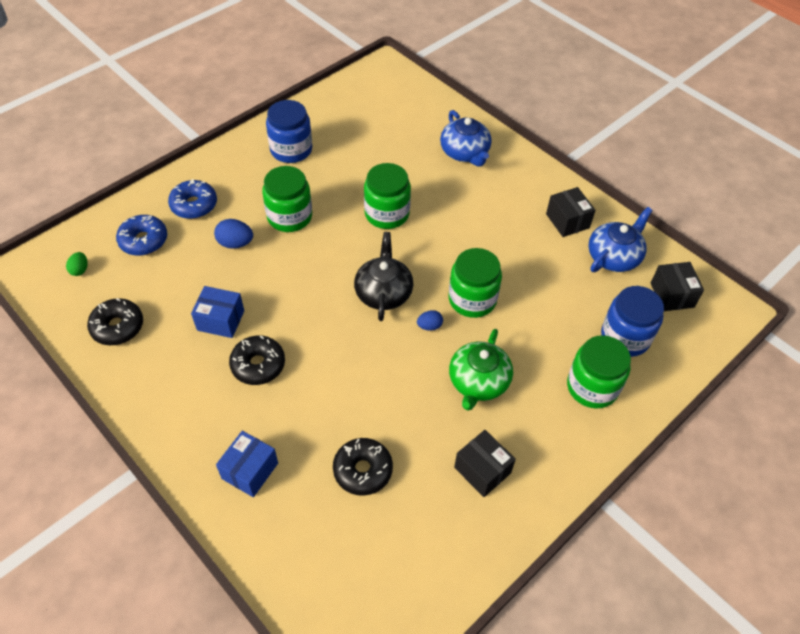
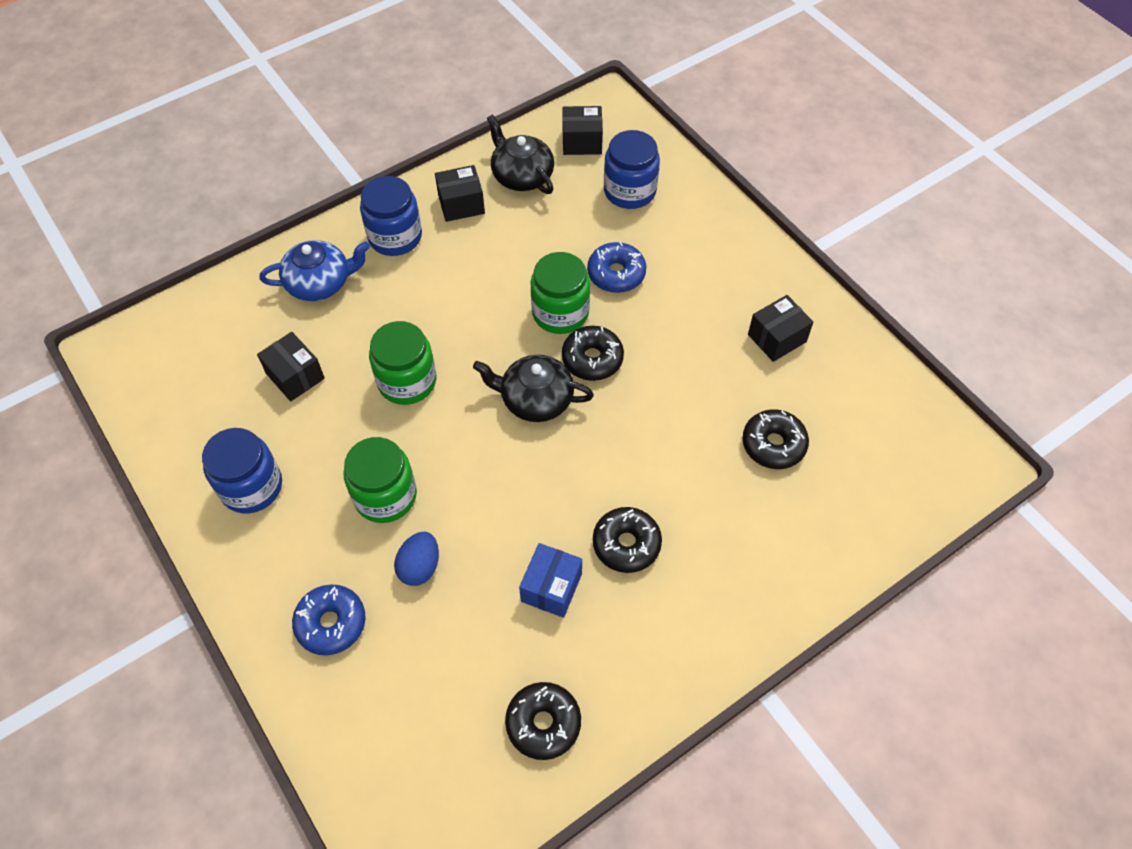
camera: 80 degrees left, 5 degrees up
green egg [66,252,88,276] -> none
blue donut [116,215,167,256] -> blue donut moved to [587,242,646,293]
blue box [216,431,278,497] -> none
blue egg [417,310,443,331] -> black donut [562,326,624,381]
green teapot [449,329,513,411] -> none
green jar [567,335,631,409] -> none
blue teapot [588,207,653,272] -> black teapot [487,115,554,194]
none -> black box [257,332,325,401]
none -> blue jar [360,176,422,256]

